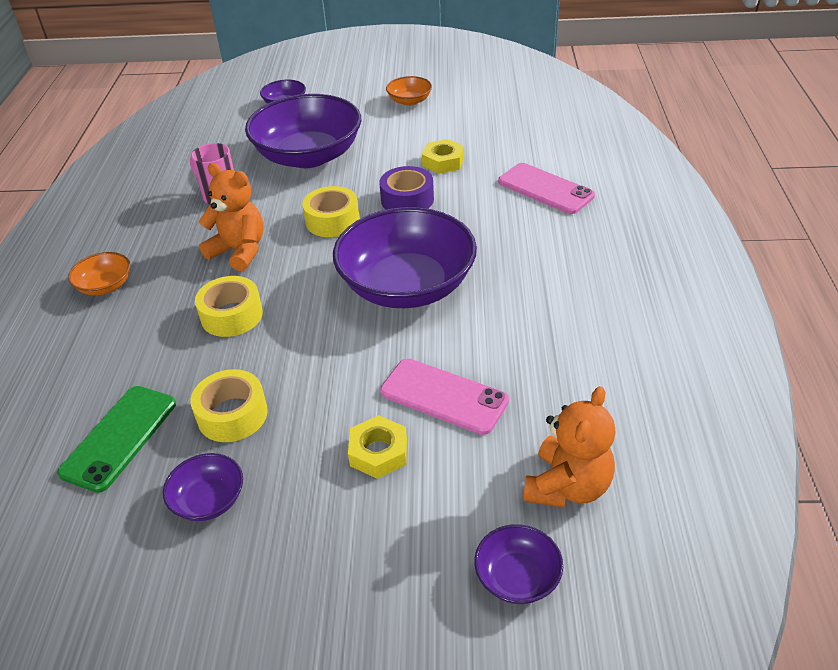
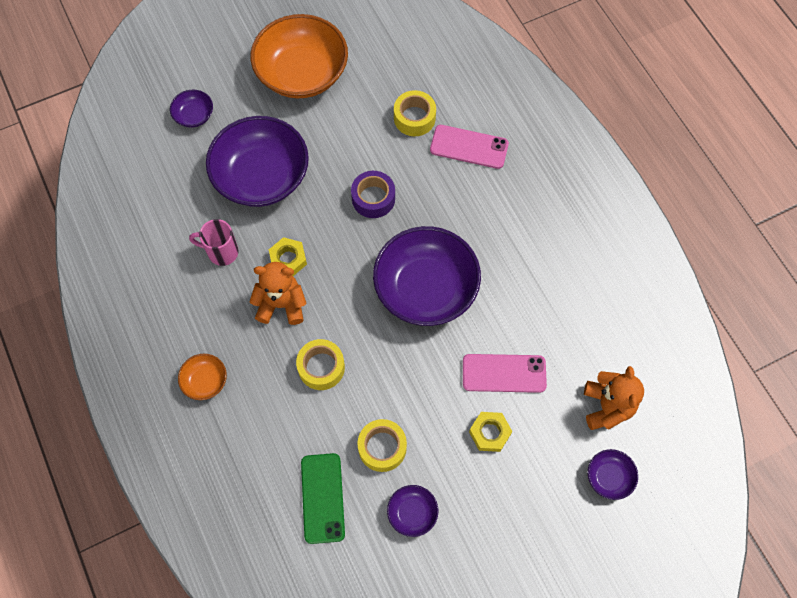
camera: 30 degrees left, 25 degrees up
yellow tape [302,186,360,237] -> yellow tape moved to [394,90,436,136]
orange bowl [386,76,432,106] -> orange bowl [250,14,348,98], size x2.27
yellow nut [422,139,464,174] -> yellow nut moved to [269,237,307,276]

